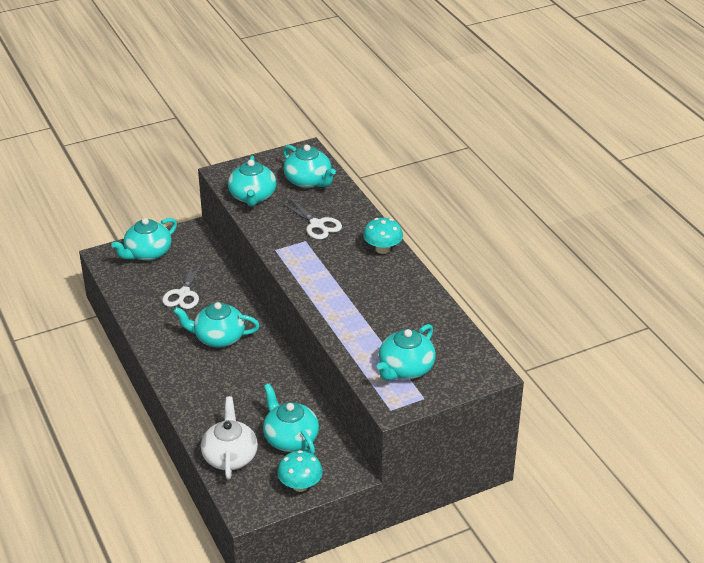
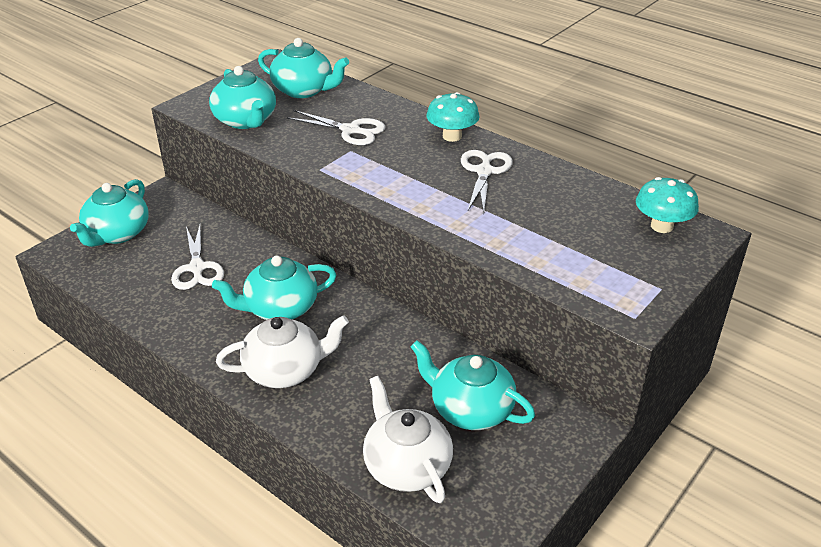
camera: 25 degrees left, 0 degrees up
turquoise mushroom [277,450,323,492] -> turquoise mushroom moved to [636,177,699,233]
turquoise teapot [377,324,436,381] -> none
none -> white teapot [216,315,349,388]
none -> white scissors [461,150,513,212]

